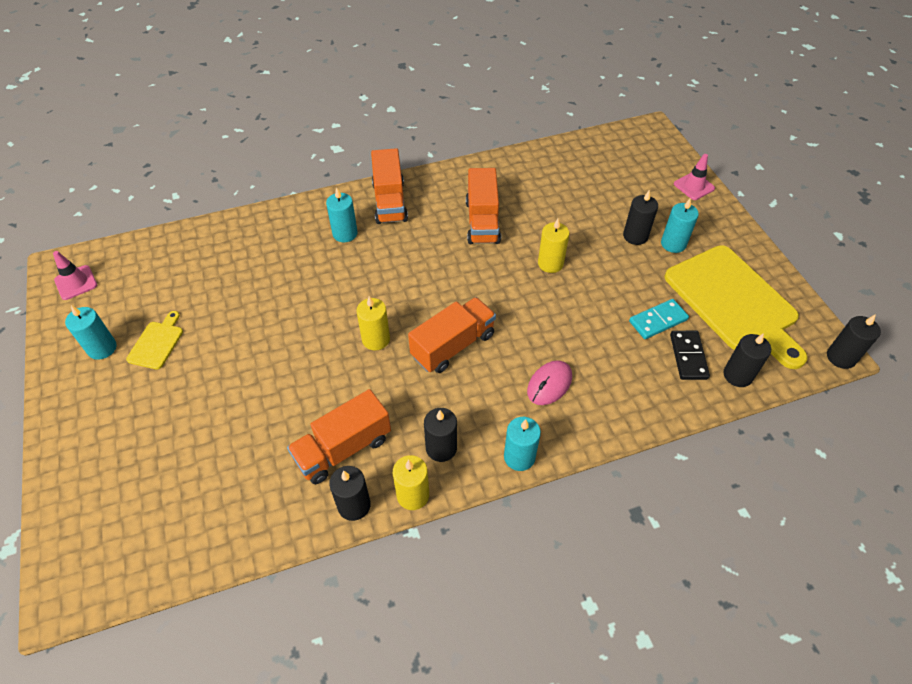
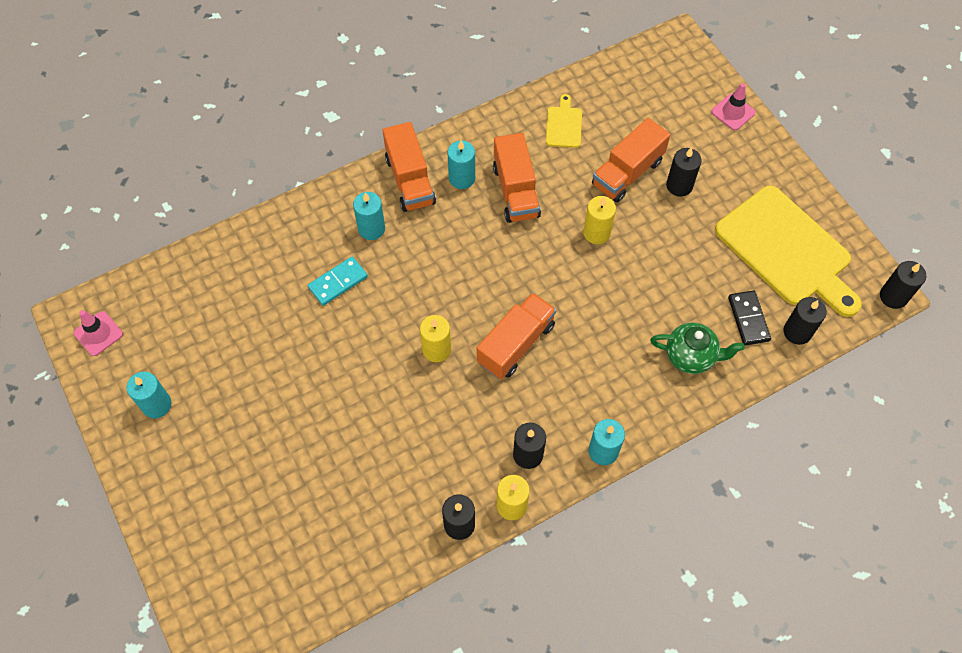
camera: 10 degrees left, 10 degrees up
yellow cutting board [126,311,183,369] -> yellow cutting board moved to [546,94,582,148]
orange truck [287,389,391,484] -> orange truck moved to [592,118,670,203]
pink mouse [527,360,572,405] -> none
turquoise domino [629,299,689,339] -> turquoise domino moved to [308,256,368,306]
turquoise candle [661,198,699,253] -> turquoise candle moved to [447,140,475,189]
none -> green teapot [650,322,745,374]

